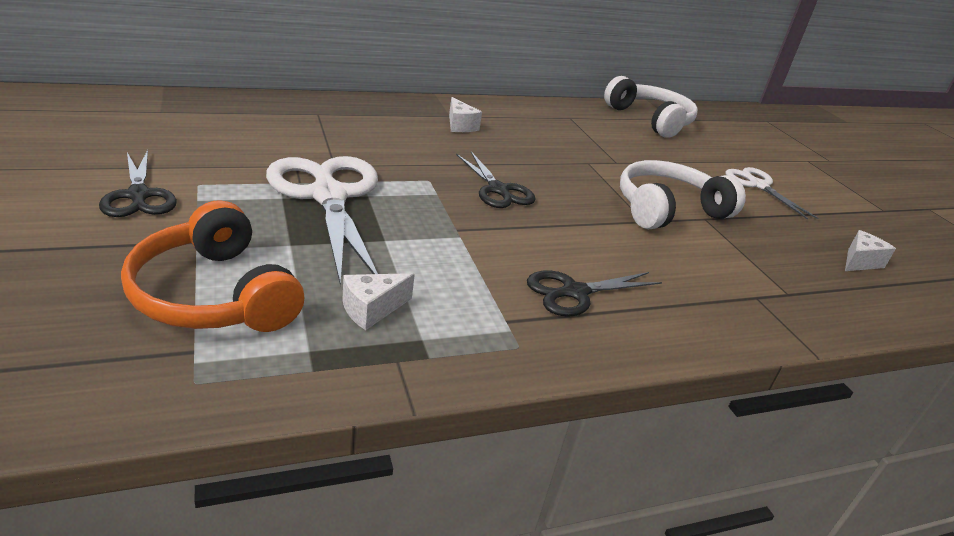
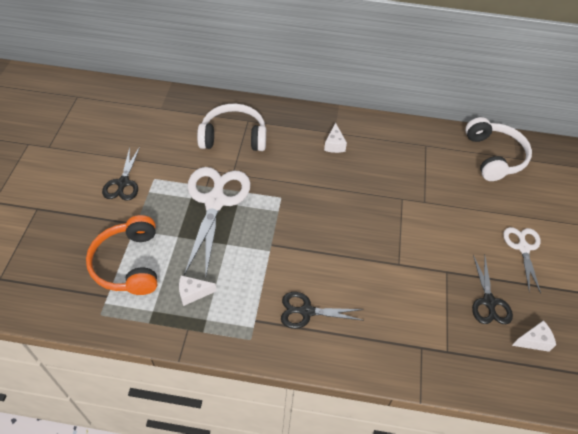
camera: 30 degrees right, 20 degrees up
black scissors [456,152,536,208] -> black scissors moved to [472,255,513,324]
white headphones [620,160,746,229] -> white headphones moved to [197,103,266,151]

